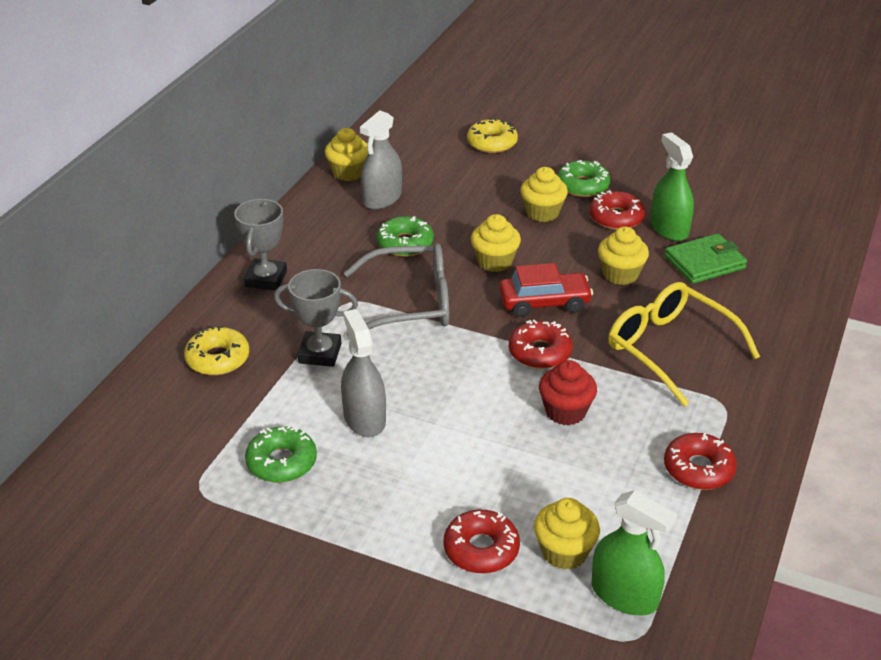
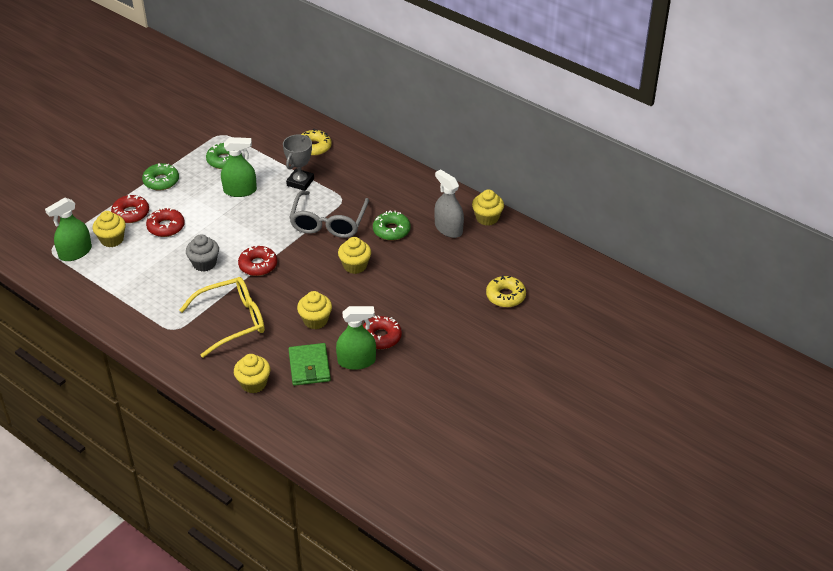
camera: 105 degrees right, 5 degrees up
grey trophy [234,199,287,291] -> none
grey spray bottle [341,309,386,437] -> green spray bottle [221,137,257,197]
red car [499,263,593,317] -> none
yellow cupcake [520,167,568,222] -> yellow cupcake moved to [234,354,270,393]
red cupcake [539,360,597,425] -> grey cupcake [186,234,219,272]
green donut [557,160,611,197] -> green donut moved to [142,163,179,191]
red donut [664,433,737,490] -> red donut moved to [146,207,185,237]

